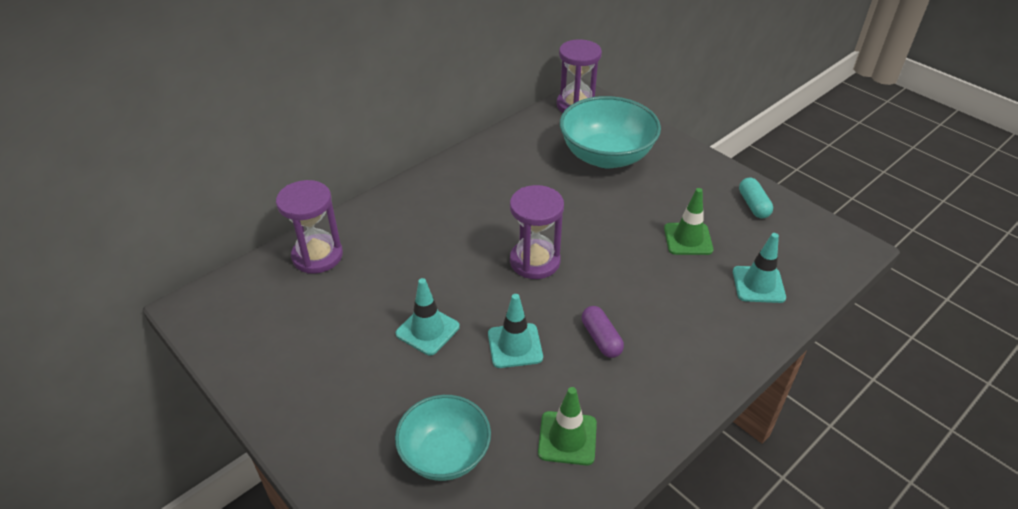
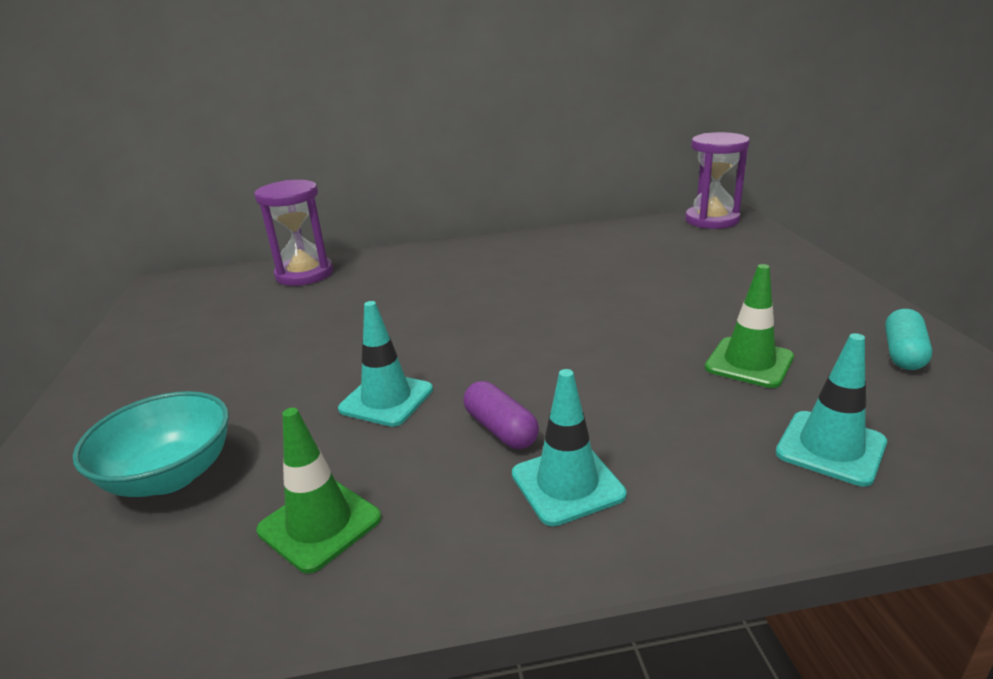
camera: 35 degrees right, 15 degrees down
turquoise traffic cone [396,278,460,355] -> turquoise traffic cone moved to [512,369,626,526]
purple hourglass [510,185,564,279] -> none
turquoise bowl [560,96,661,168] -> none
purple capsule [582,306,624,358] -> purple capsule turned 45 degrees counterclockwise [464,381,539,449]

